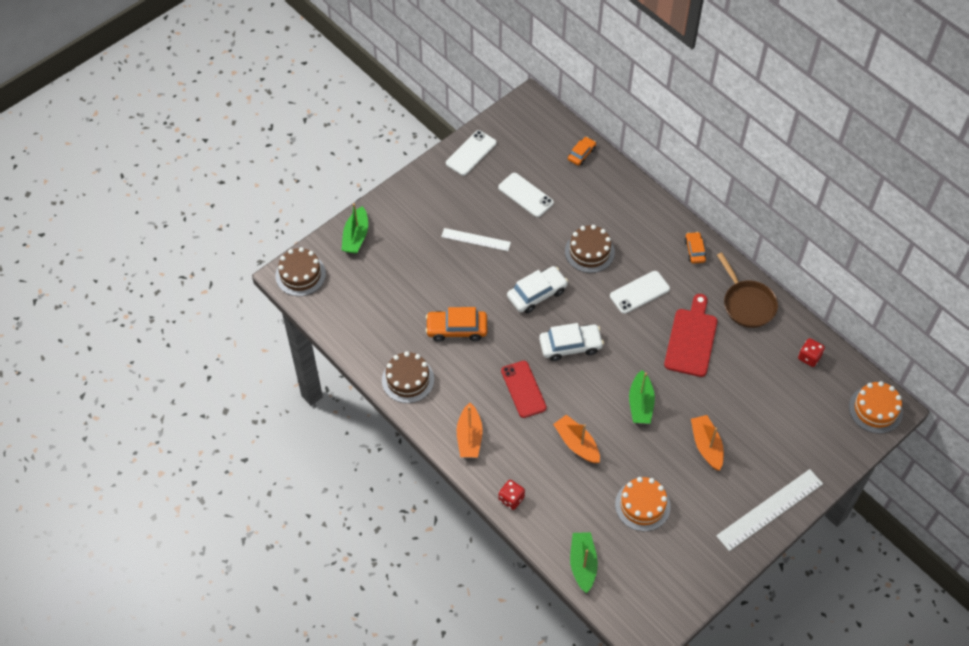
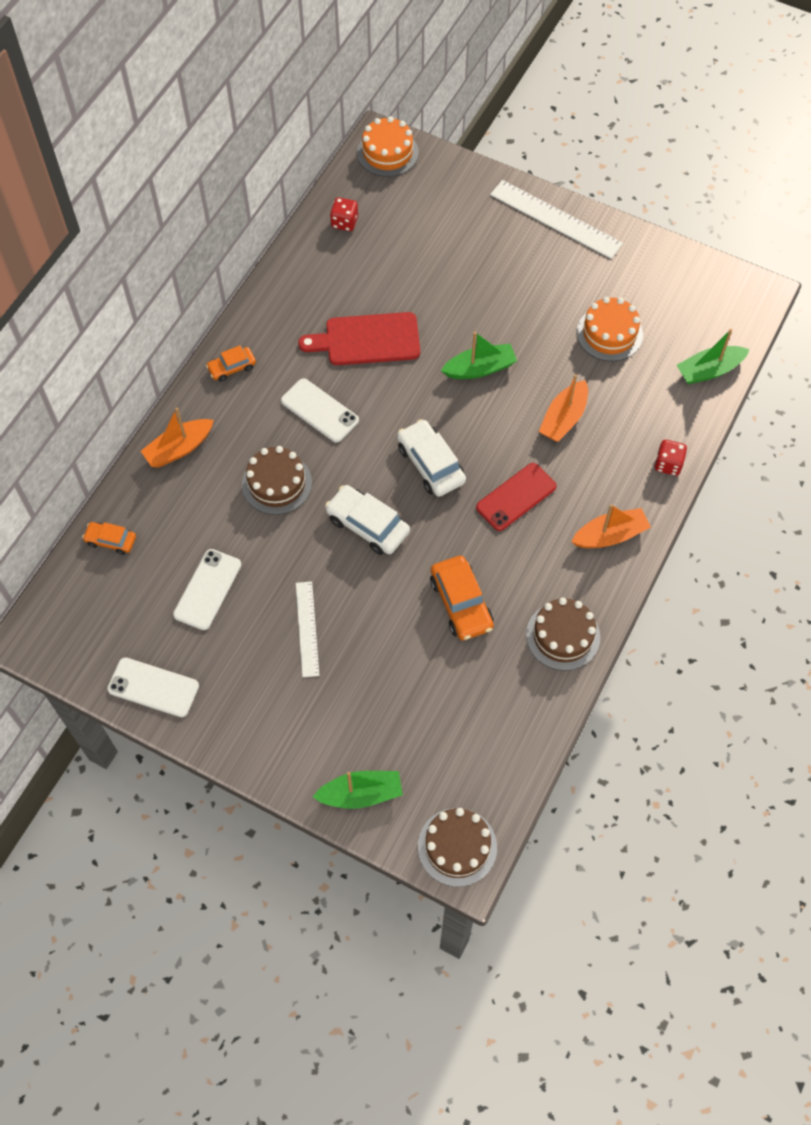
camera: 110 degrees left, 5 degrees up
orange boat [691,415,724,471] -> orange boat moved to [141,408,214,468]
brown pan [717,253,778,328] -> none

